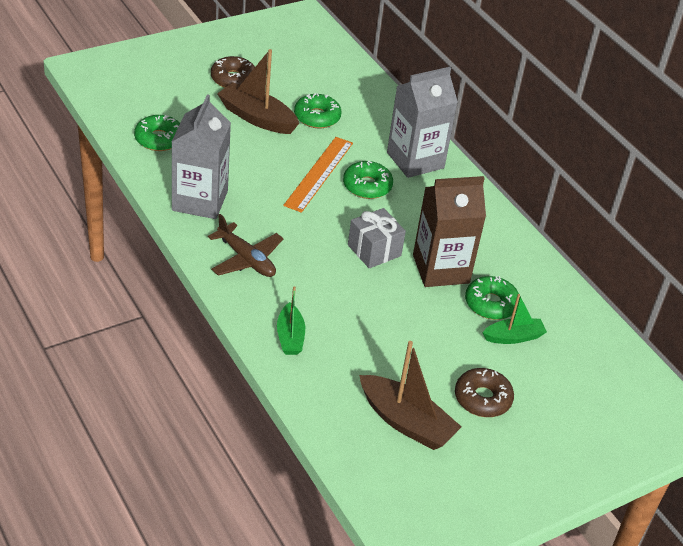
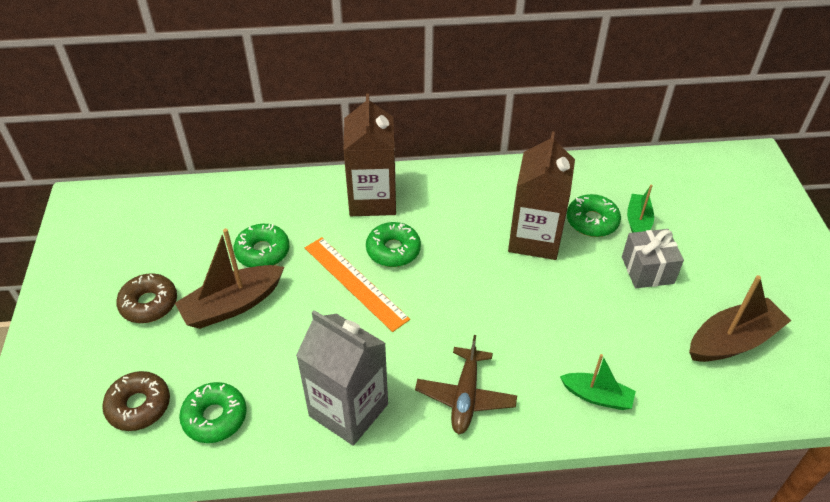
camera: 60 degrees left, 5 degrees up
brown plane [208,214,284,277] -> brown plane turned 120 degrees clockwise [415,335,517,434]
grey gift [348,208,406,268] -> grey gift moved to [622,229,684,288]
grey carton [387,67,458,178] -> brown carton [343,93,396,216]
brown donut [455,368,514,417] -> brown donut moved to [102,371,170,431]

